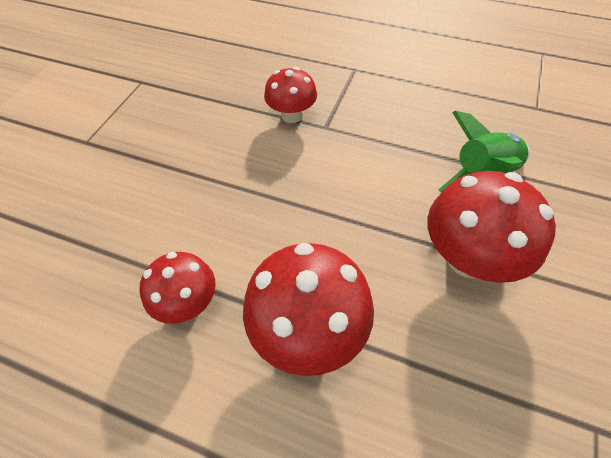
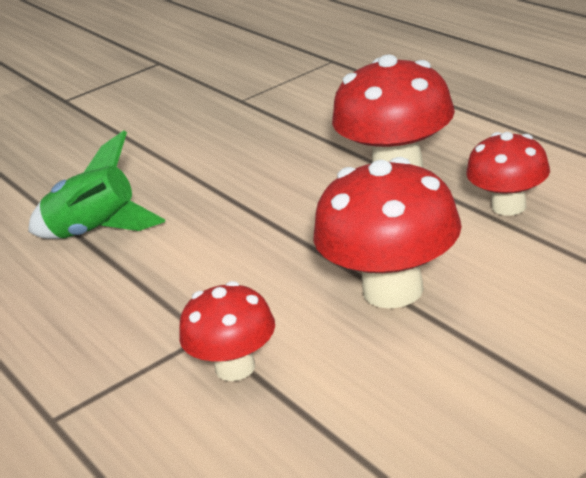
camera: 145 degrees left, 25 degrees down
red mushroom [427,171,556,283] -> red mushroom moved to [313,157,462,308]

